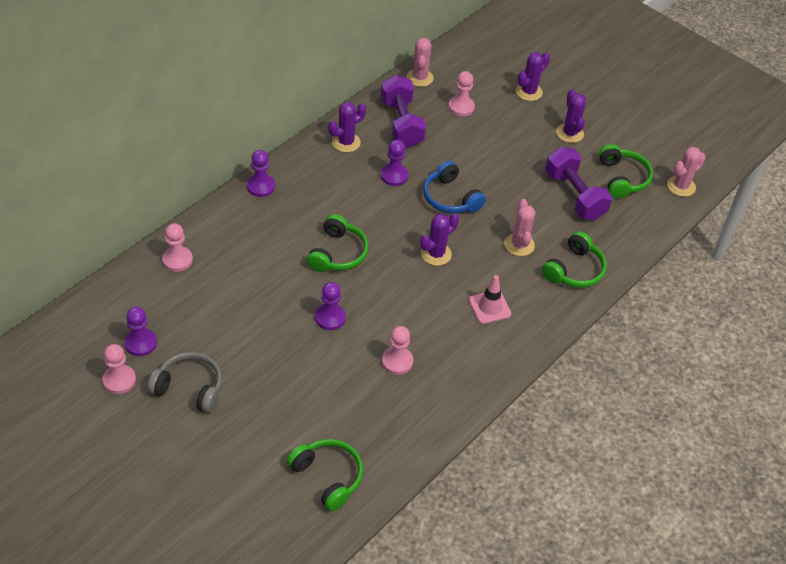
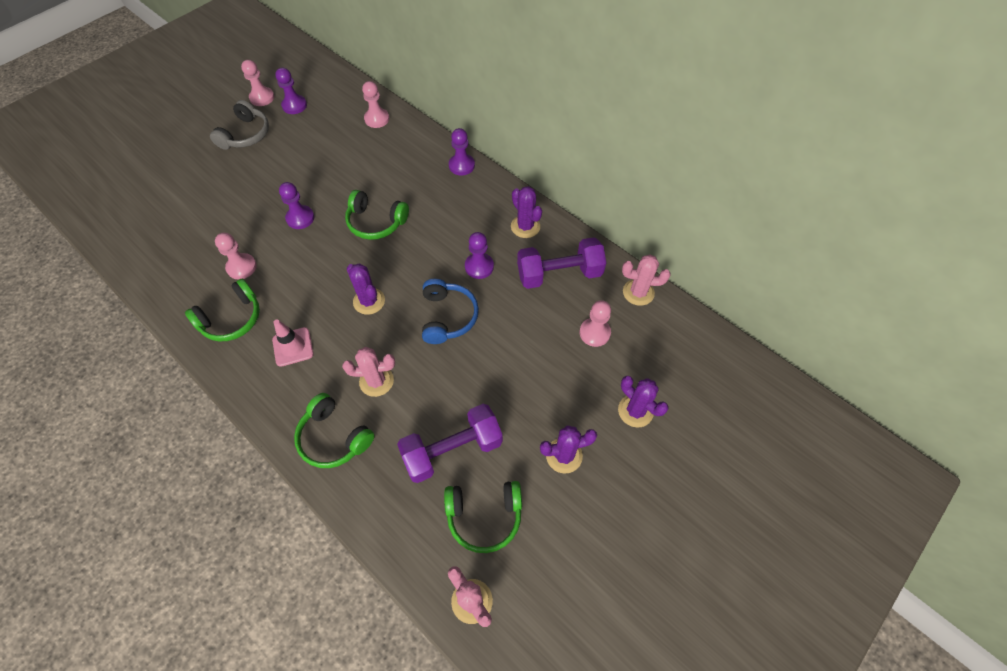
camera: 95 degrees right, 10 degrees up
green headphones [287,439,363,511] -> green headphones moved to [185,279,260,341]
blue headphones [423,161,486,214] -> blue headphones turned 120 degrees clockwise [422,279,479,344]

